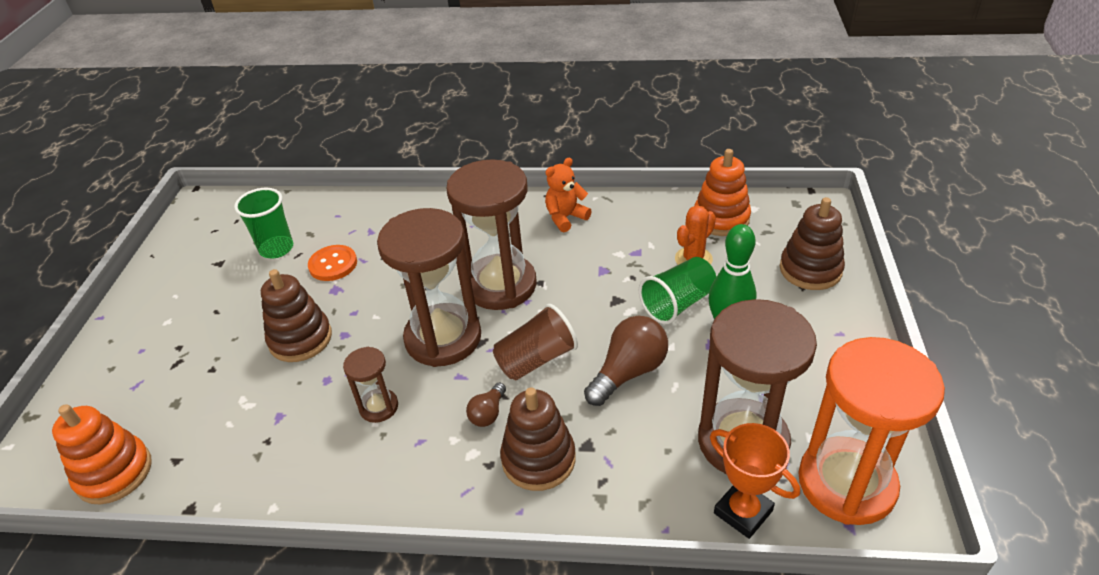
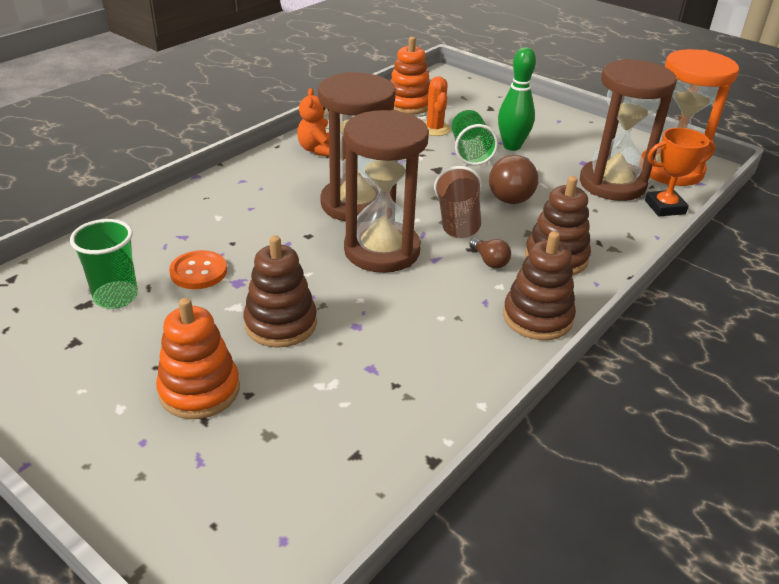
camera: 60 degrees left, 5 degrees down
orange stacking toy [52,404,152,505] -> orange stacking toy moved to [156,298,240,419]
brown hourglass [343,347,398,423] -> none
brown light bulb [584,316,668,406] -> brown light bulb turned 150 degrees counterclockwise [489,155,539,204]
brown stacking toy [780,197,845,290] -> brown stacking toy moved to [503,231,576,340]

